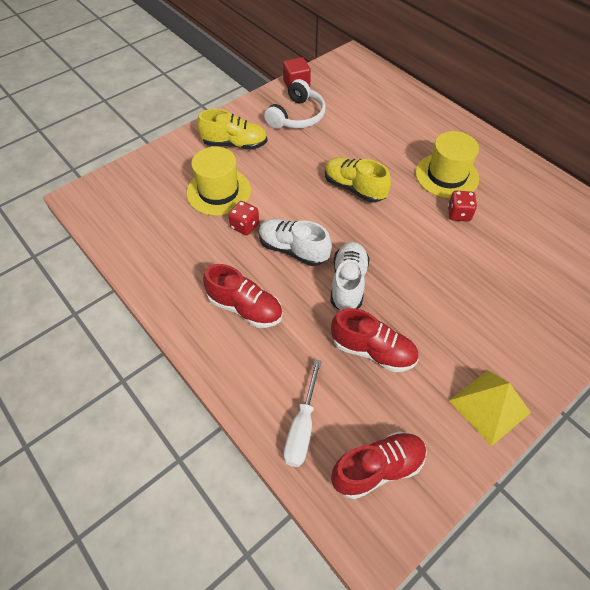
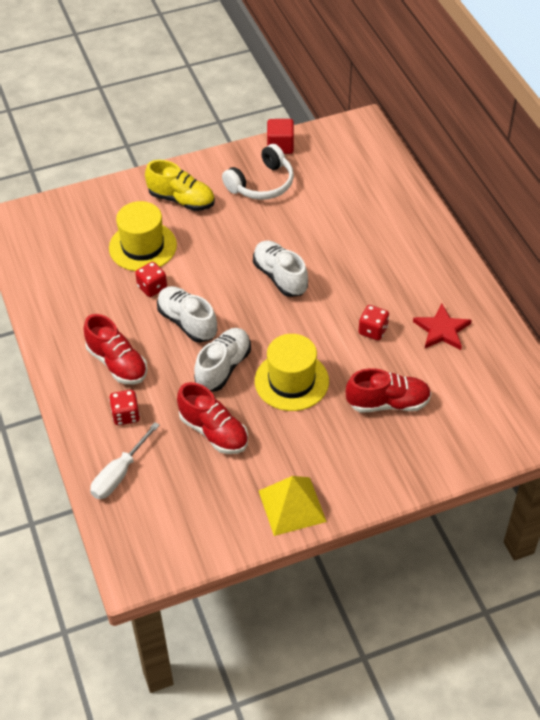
camera: 20 degrees right, 5 degrees down
yellow shoe [325,157,391,203] -> white shoe [253,241,308,297]
red shoe [331,431,427,499] -> red shoe moved to [346,368,431,412]
yellow hat [416,131,479,198] -> yellow hat moved to [255,334,329,411]
none -> red dice [109,390,140,425]
none -> red star [413,304,472,350]

